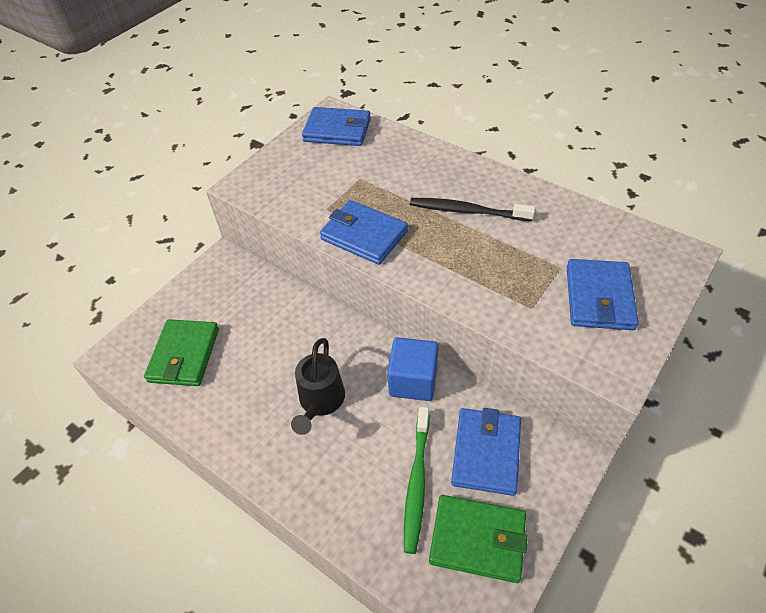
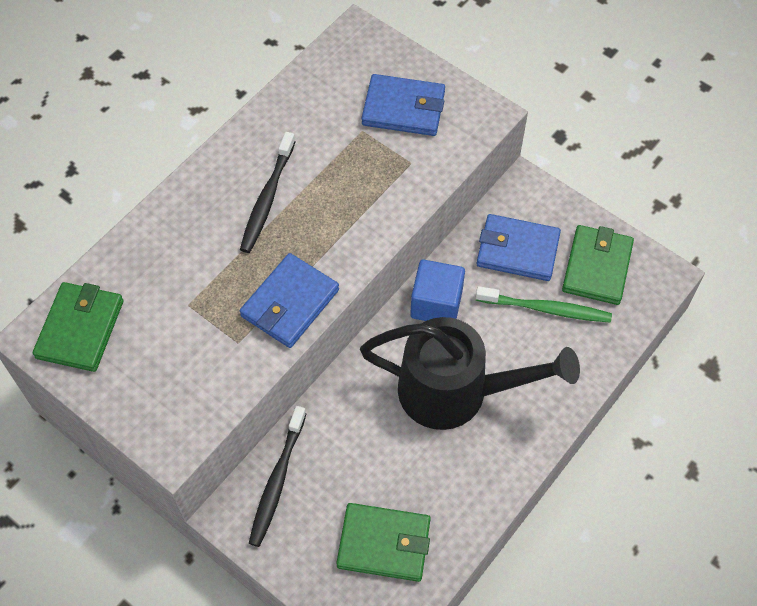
camera: 90 degrees left, 10 degrees up
black watering can [291,338,345,435] -> black watering can [360,317,580,430], size x1.76
blue wallet [302,107,371,146] -> green wallet [33,282,123,372]
none -> black toothbrush [249,406,306,547]

